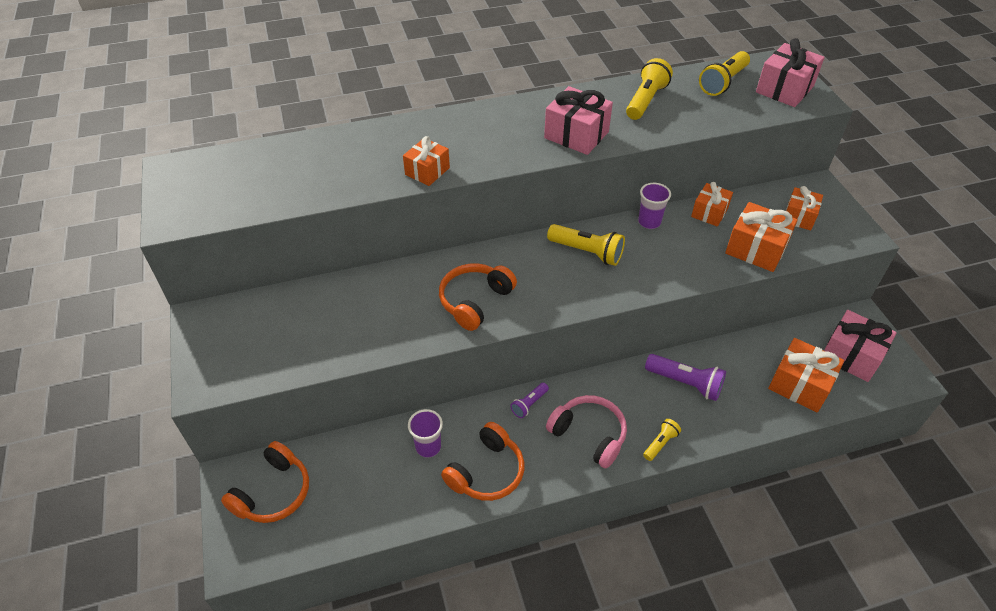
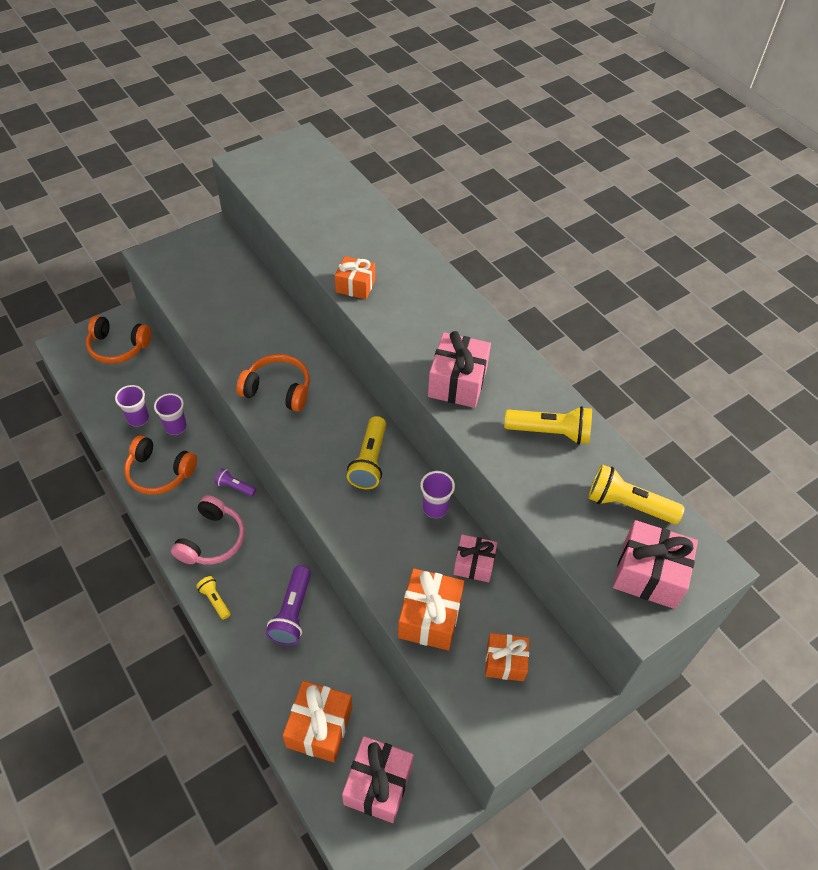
camera: 70 degrees right, 5 degrees up
yellow flashlight [643,419,681,461] -> yellow flashlight turned 150 degrees counterclockwise [196,576,231,620]
orange gift [691,182,733,227] -> pink gift [454,534,497,582]
none -> purple cup [115,385,149,427]

